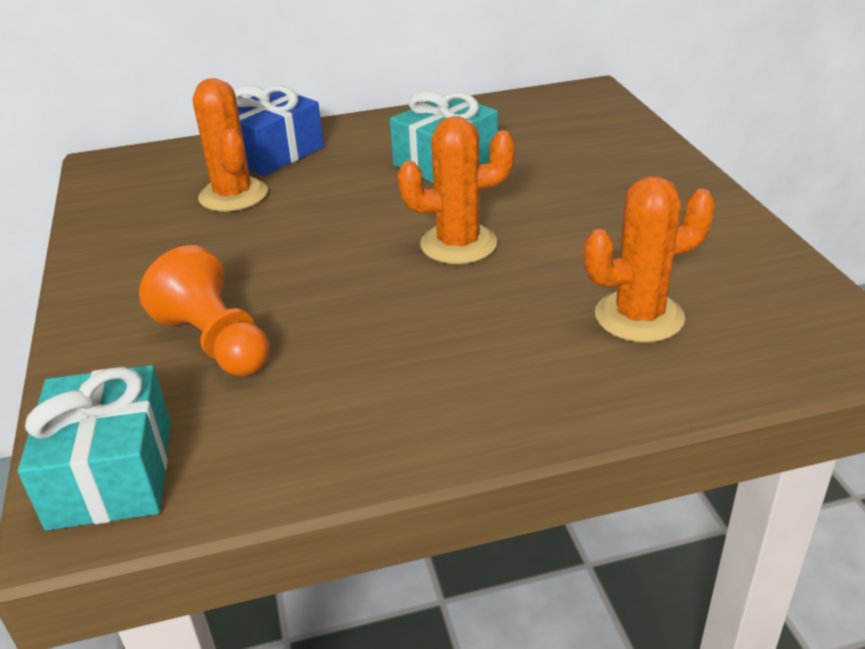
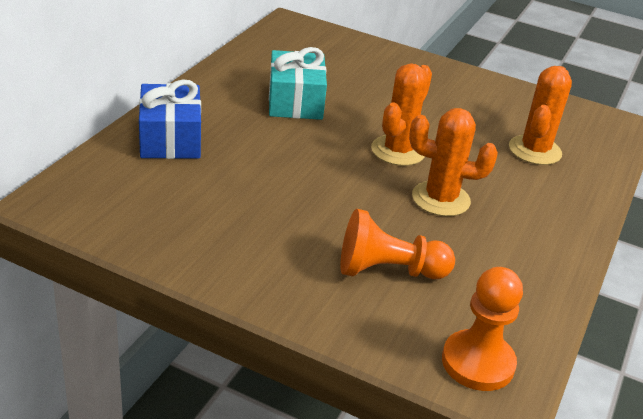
camera: 55 degrees left, 0 degrees up
turquoise gift [18,365,171,530] -> orange pawn [442,267,523,391]
orange cactus [193,78,268,212] -> orange cactus moved to [409,108,498,216]

